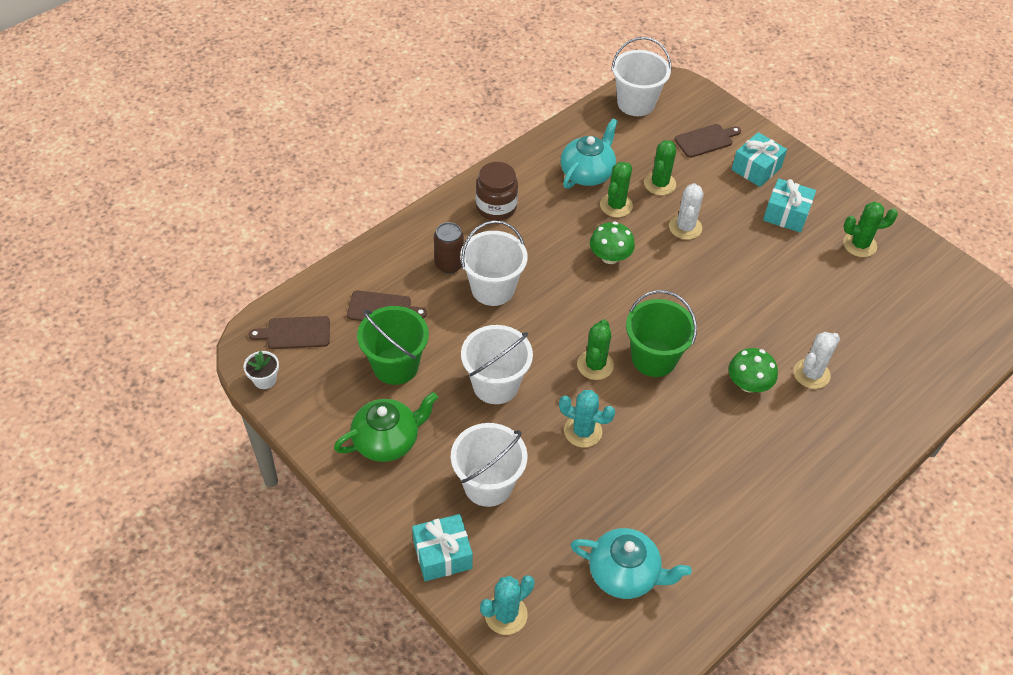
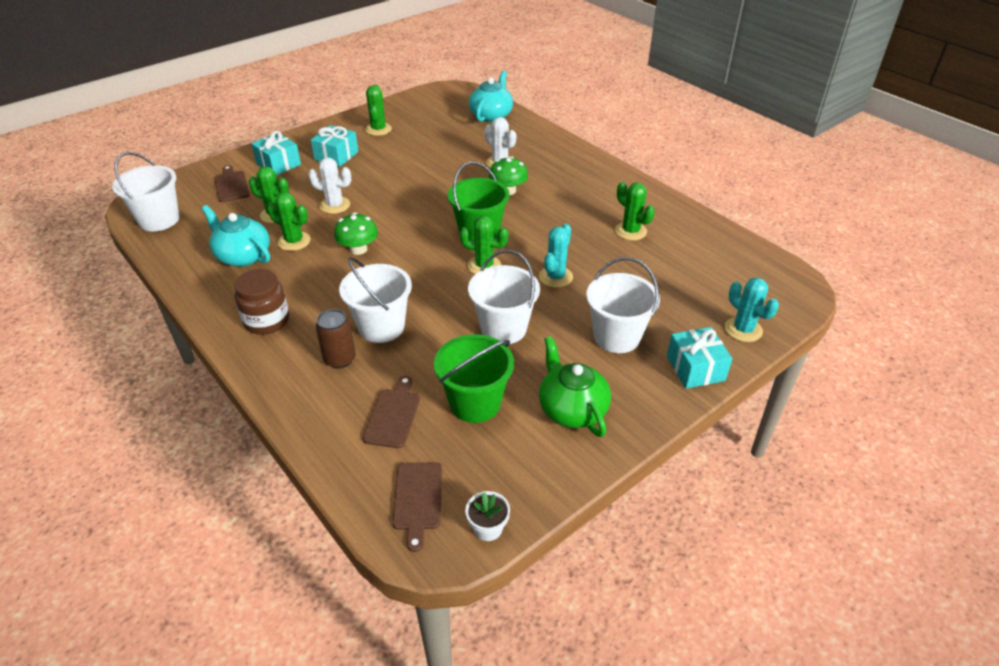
camera: 85 degrees left, 10 degrees down
turquoise teapot [570,528,692,599] -> turquoise teapot moved to [469,70,513,122]
none -> green cactus [615,182,655,241]

